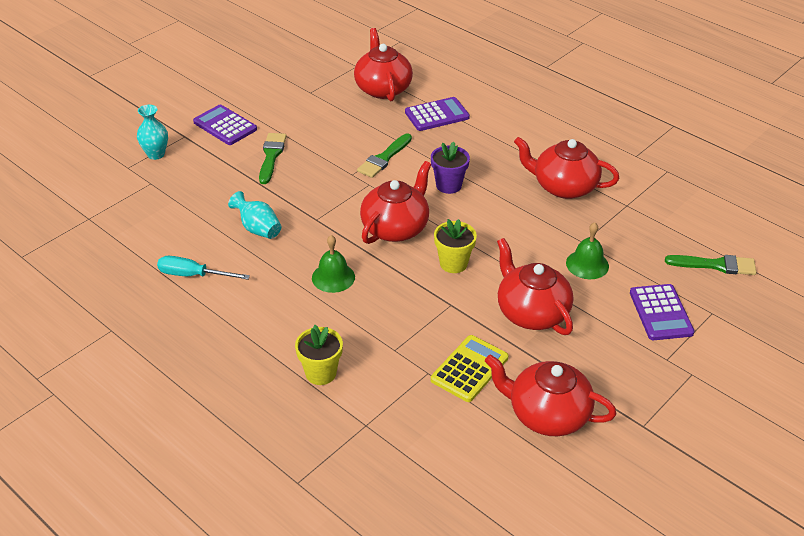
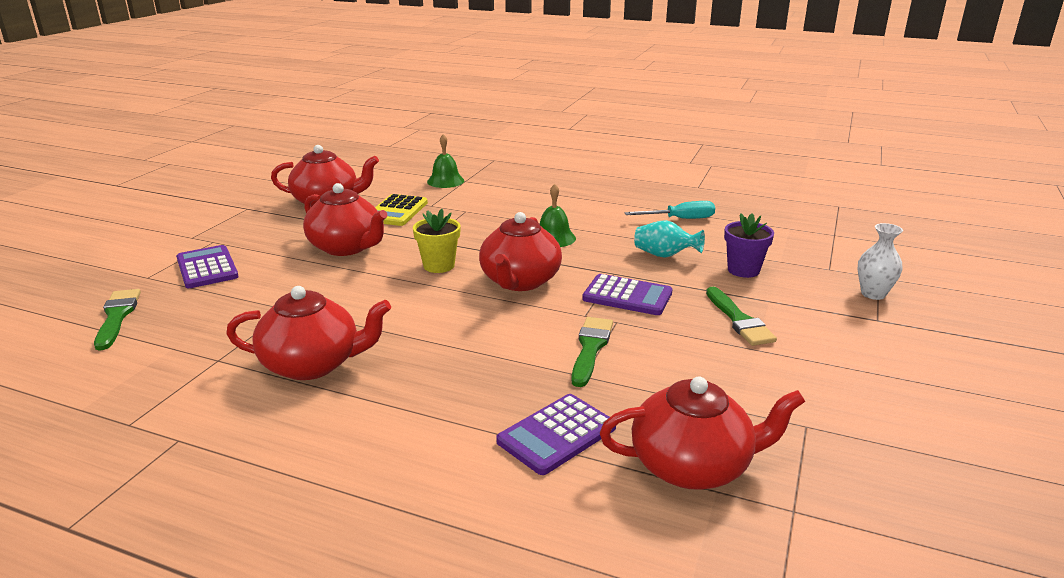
camera: 160 degrees right, 15 degrees down
turquoise vase [137,105,168,160] -> white vase [858,223,903,300]
purple calculator [193,105,257,145] -> purple calculator moved to [582,274,672,315]
yellow flower pot [295,325,343,385] -> none
red teapot [354,28,413,101] -> red teapot turned 60 degrees counterclockwise [600,377,805,490]
purple flower pot [431,142,470,194] -> purple flower pot moved to [724,213,774,278]
green bell [566,222,609,279] -> green bell moved to [427,134,464,188]
green brush [665,255,756,275] -> green brush turned 90 degrees clockwise [94,289,141,351]

